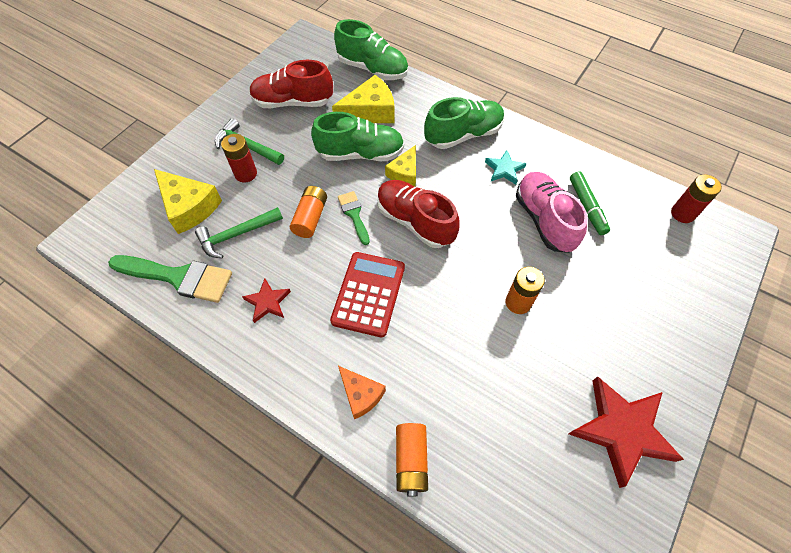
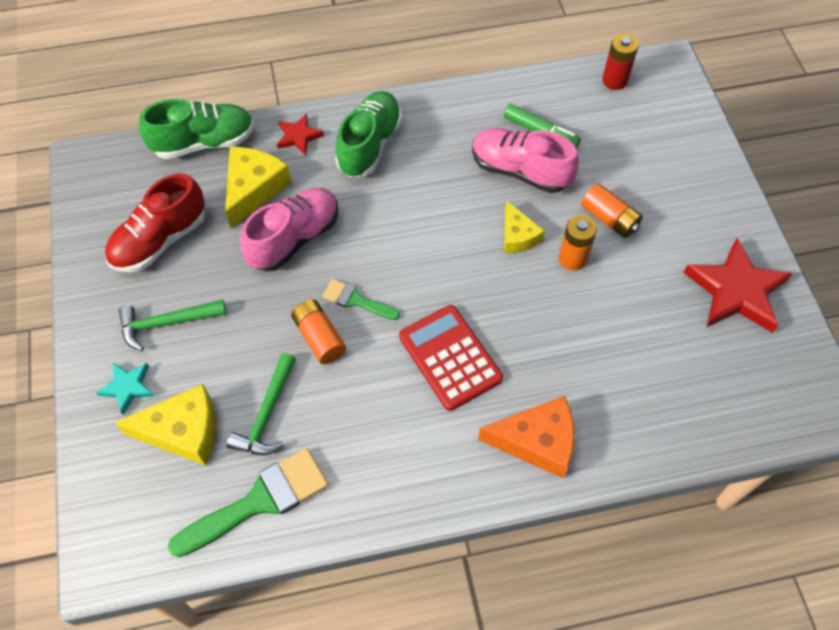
camera: 45 degrees left, 0 degrees up
red battery [221,134,257,182] -> none
red star [242,278,291,323] -> red star moved to [277,113,324,155]
green shoe [311,112,404,161] -> pink shoe [240,188,338,271]
orange cheese [338,366,386,419] -> orange cheese [478,396,574,478], size x1.58
red shoe [377,180,460,248] -> none
yellow cheese [385,145,416,186] -> yellow cheese moved to [504,201,545,253]
orange battery [396,423,428,497] -> orange battery moved to [581,183,643,238]
turquoise star [485,150,527,185] -> turquoise star moved to [96,363,155,415]

